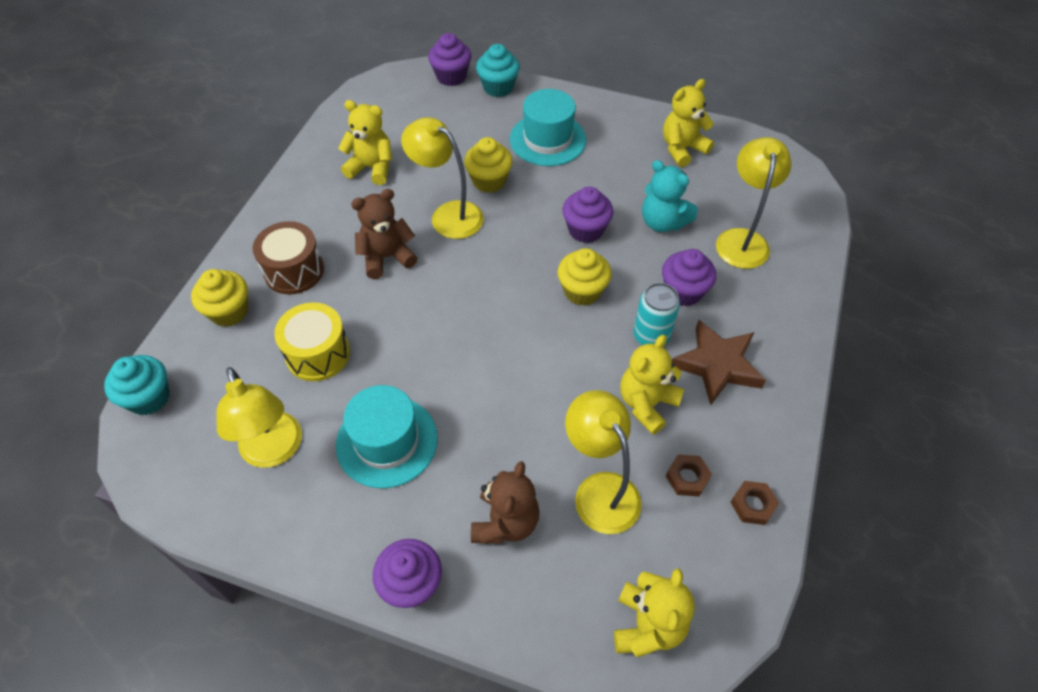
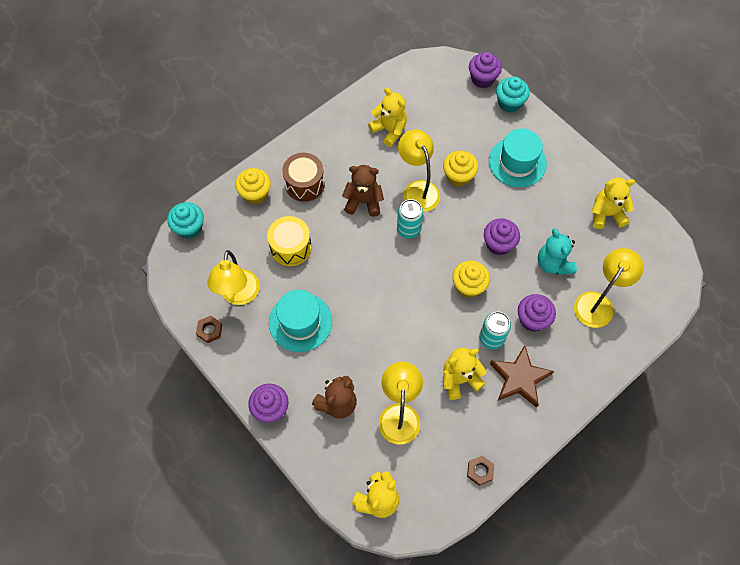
camera: 30 degrees right, 10 degrees up
brown nut [666,454,712,497] -> brown nut moved to [196,316,222,343]
none -> turquoise can [397,199,423,238]

